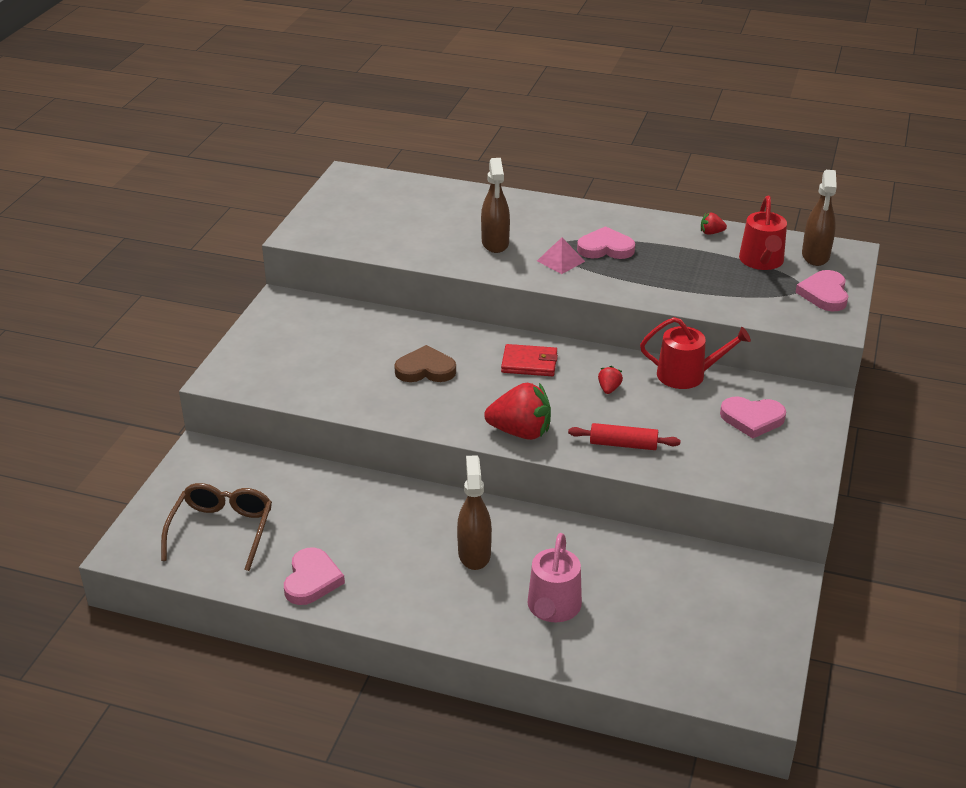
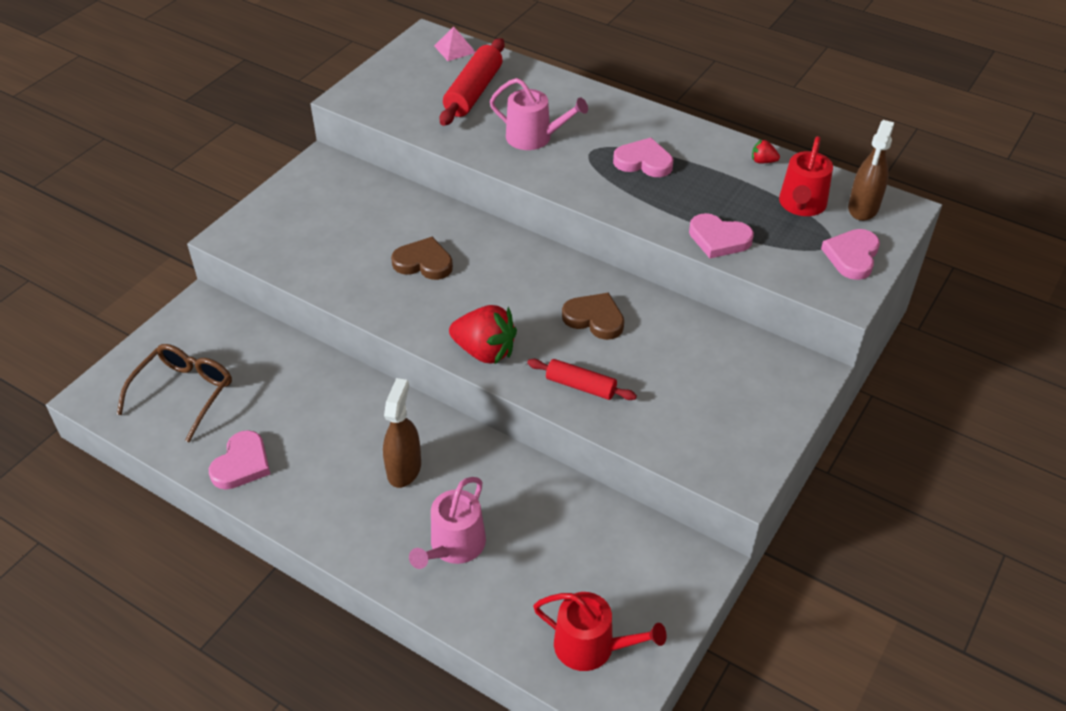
camera: 15 degrees right, 10 degrees up
brown spray bottle [481,158,510,253] -> pink watering can [490,78,588,150]
red wallet [501,344,558,376] -> none
pink pyramid [537,237,585,274] -> pink pyramid moved to [434,27,475,61]
red strawberry [598,366,623,394] -> brown heart [562,293,624,340]
red watering can [640,317,751,389] -> red watering can moved to [533,592,667,671]
pink heart [720,396,786,438] -> pink heart moved to [689,213,754,258]
none -> red rolling pin [440,38,505,126]

